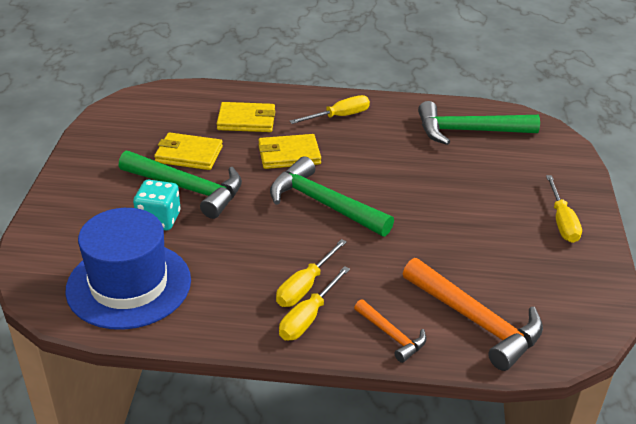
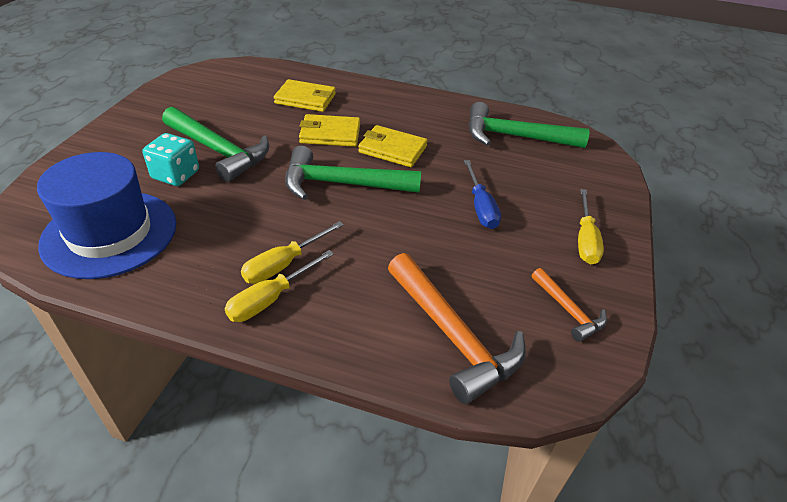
camera: 10 degrees right, 5 degrees up
yellow wallet [154,132,223,170] -> yellow wallet moved to [358,125,428,167]
green hammer [270,156,394,236] -> green hammer turned 45 degrees counterclockwise [285,146,421,200]
yellow screwdriver [289,95,370,124] -> none
orange hammer [354,299,426,363] -> orange hammer moved to [532,268,607,342]
none -> blue screwdriver [464,160,501,229]

